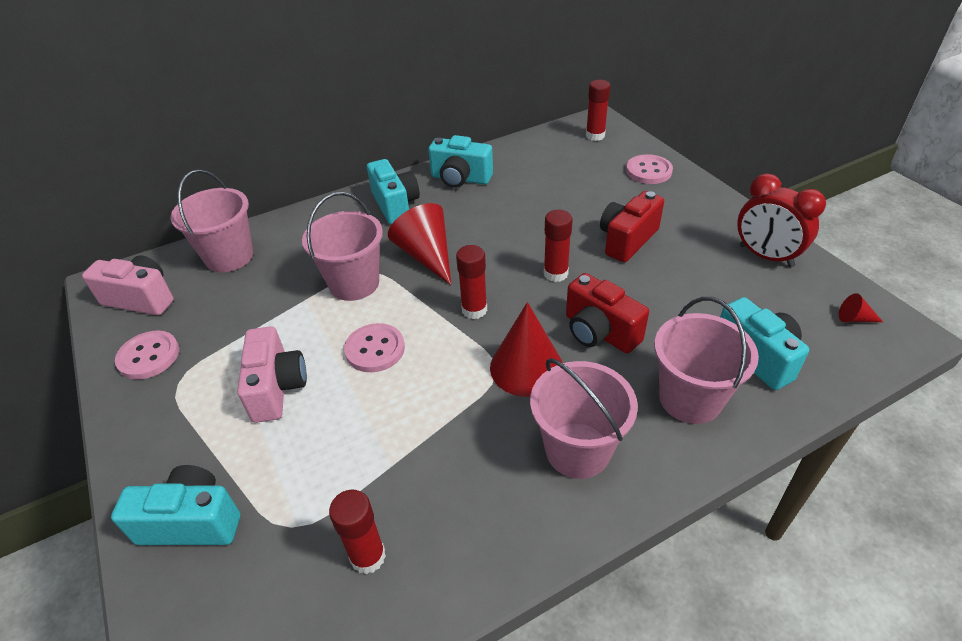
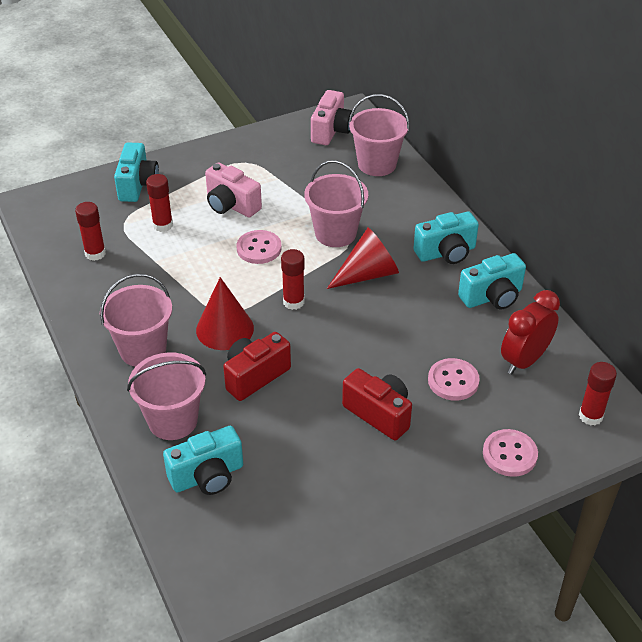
camera: 90 degrees right, 0 degrees up
pink button [115,331,179,380] -> pink button moved to [428,358,480,401]
pink camera [237,326,307,423] -> pink camera turned 45 degrees clockwise [205,163,262,217]
turquoise camera [428,135,493,188] -> turquoise camera turned 135 degrees counterclockwise [458,253,526,309]
red glue stick [544,210,573,282] -> red glue stick moved to [146,174,173,232]
red clock [737,173,826,267] -> red clock moved to [501,290,560,374]
red cone [839,293,883,322] -> none

